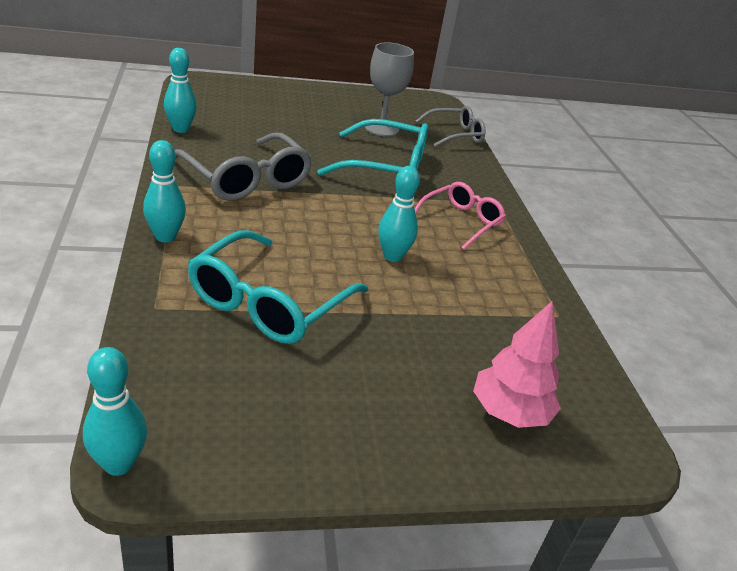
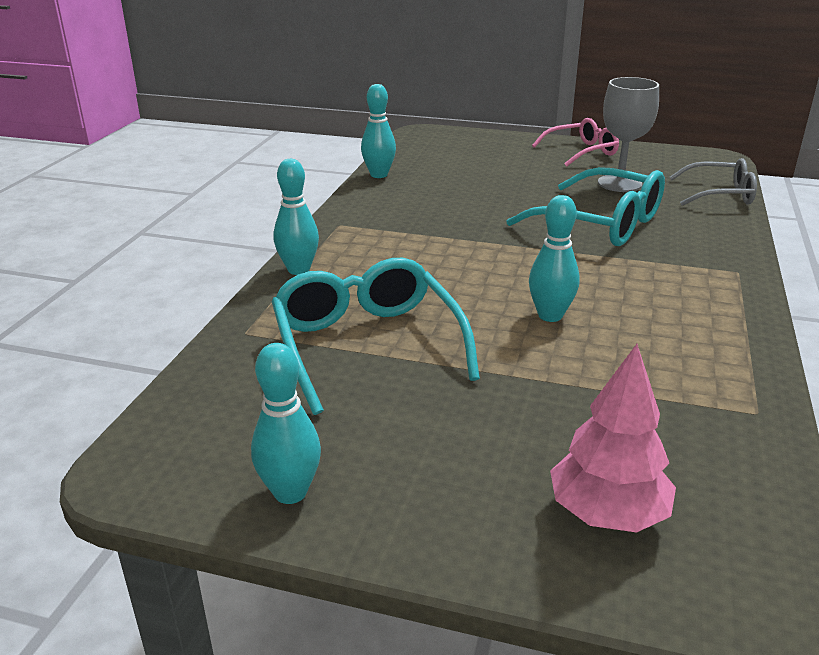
camera: 30 degrees right, 5 degrees down
turquoise bowling pin [83,347,147,476] -> turquoise bowling pin moved to [251,343,321,504]
grey glasses [174,132,312,201] -> none
turquoise glasses [188,230,368,344] -> turquoise glasses turned 105 degrees clockwise [271,258,480,415]
pink glasses [415,182,506,250] -> pink glasses moved to [532,118,619,167]

